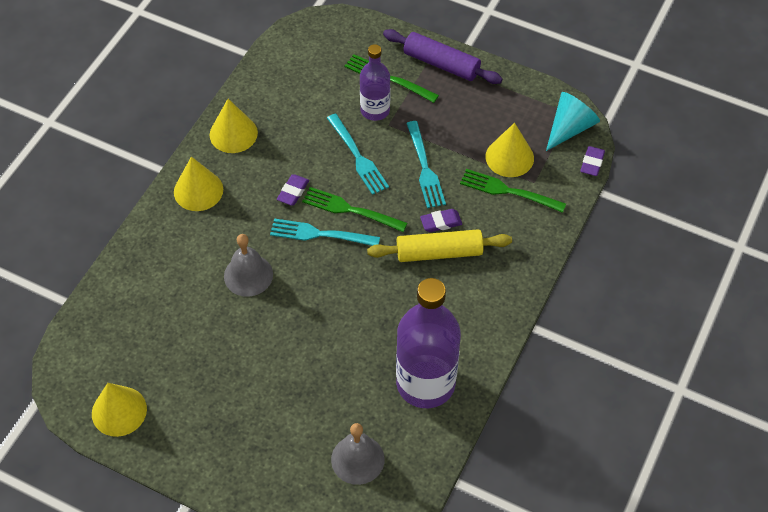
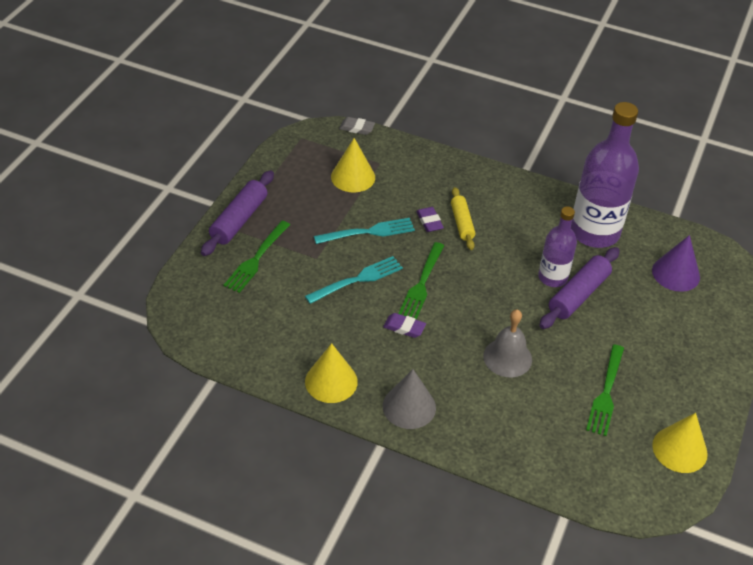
camera: 95 degrees left, 10 degrees down
yellow cone [174,156,223,211] -> grey cone [383,369,436,429]
turquoise fork [270,218,380,246] -> none
grey bell [331,423,385,485] -> purple cone [652,235,700,292]
purple bottle [360,44,390,121] -> purple bottle moved to [538,207,577,287]
yellow rolling pin [367,229,512,262] -> yellow rolling pin [451,187,475,250], size x0.66
green fork [460,169,566,213] -> green fork moved to [586,344,624,436]
turquoise cone [546,92,600,151] -> none
purple eraser [580,146,605,176] -> grey eraser [339,117,375,135]
none -> purple rolling pin [539,247,620,329]

